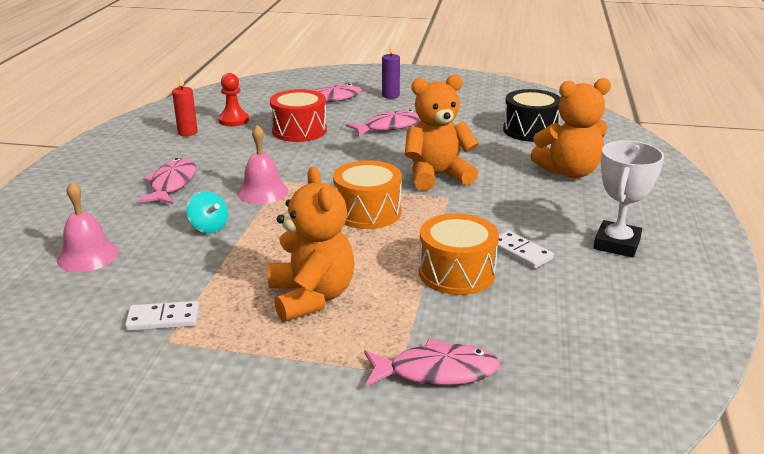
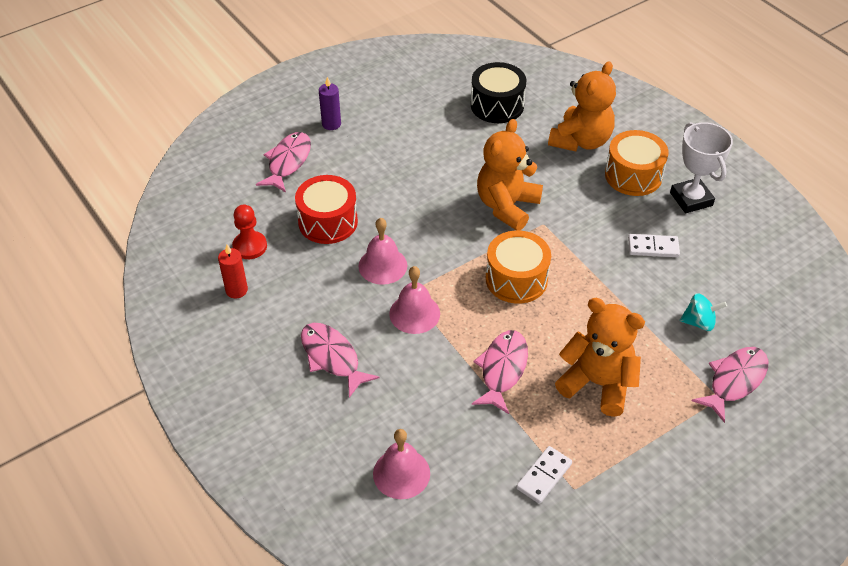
camera: 45 degrees left, 20 degrees up
turquoise spinning top [186,191,228,233] -> turquoise spinning top moved to [680,293,727,331]
pink fish [345,109,421,137] -> pink fish moved to [472,330,528,414]
orange drum [419,213,499,295] -> orange drum moved to [605,130,669,196]
none -> pink bell [358,218,407,285]

